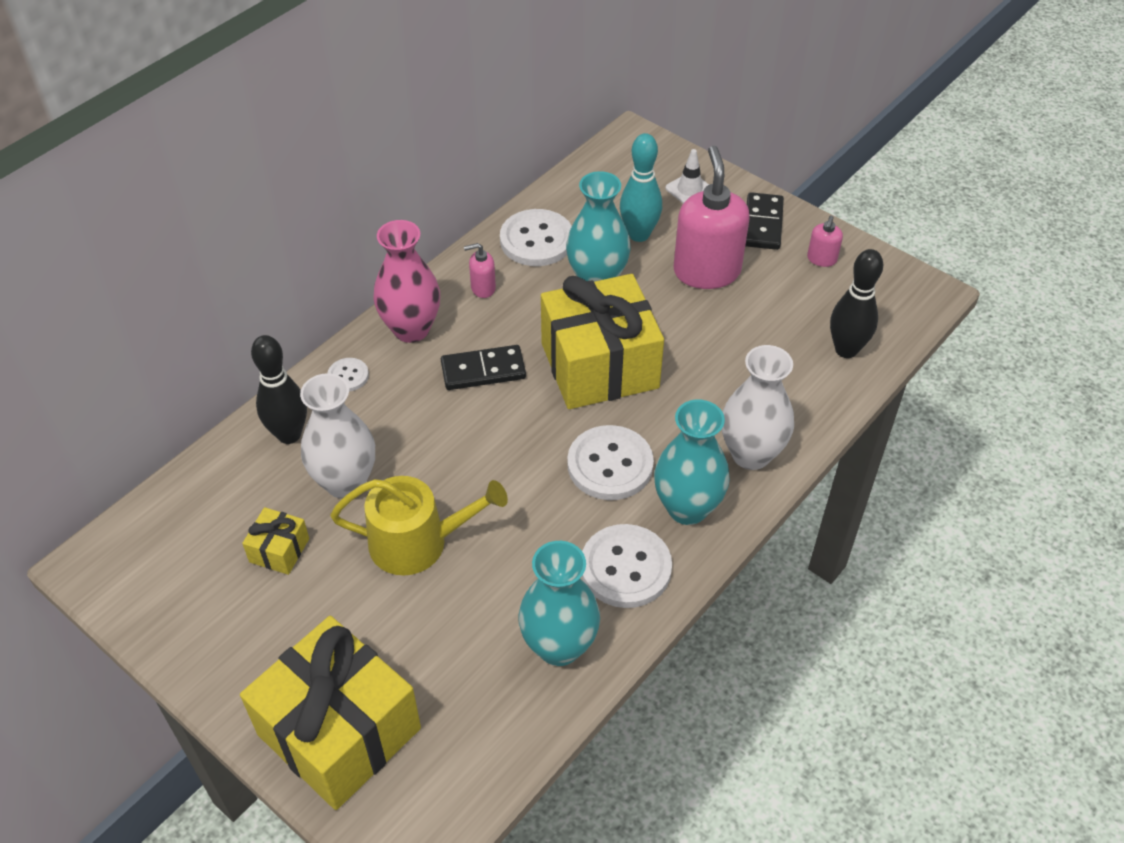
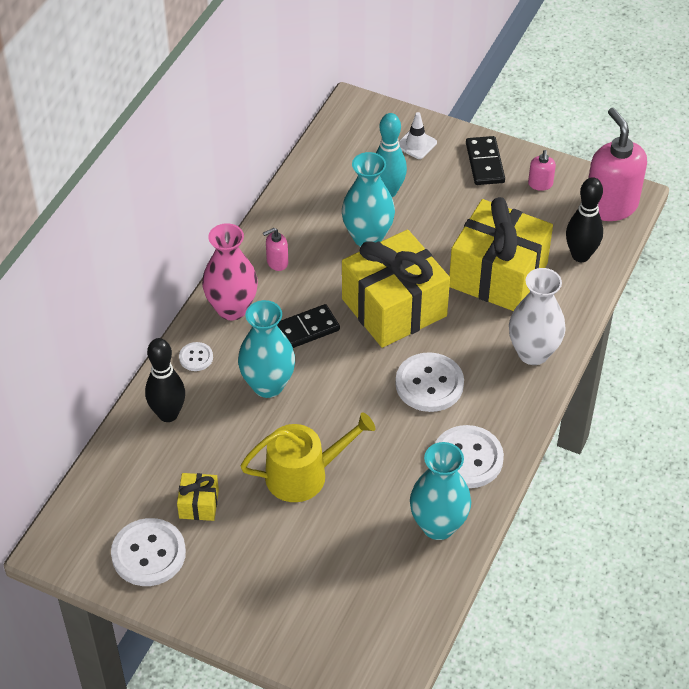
camera: 15 degrees left, 0 degrees up
yellow gift [240,616,421,810] -> yellow gift moved to [449,197,553,311]
white vase [300,373,375,499] -> none
white button [500,209,572,266] -> white button moved to [111,518,186,586]
turquoise vase [654,400,730,525] -> turquoise vase moved to [238,300,295,398]
pink soap dispenser [674,146,750,289] -> pink soap dispenser moved to [589,108,647,221]

